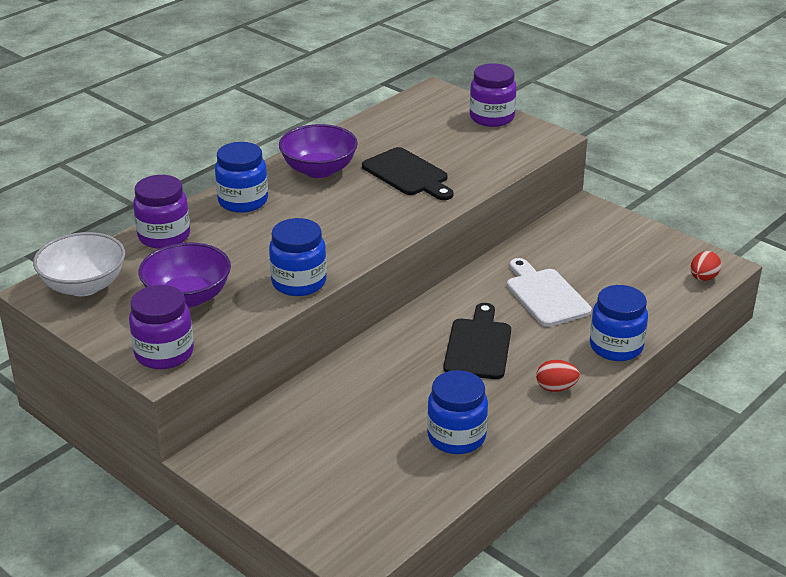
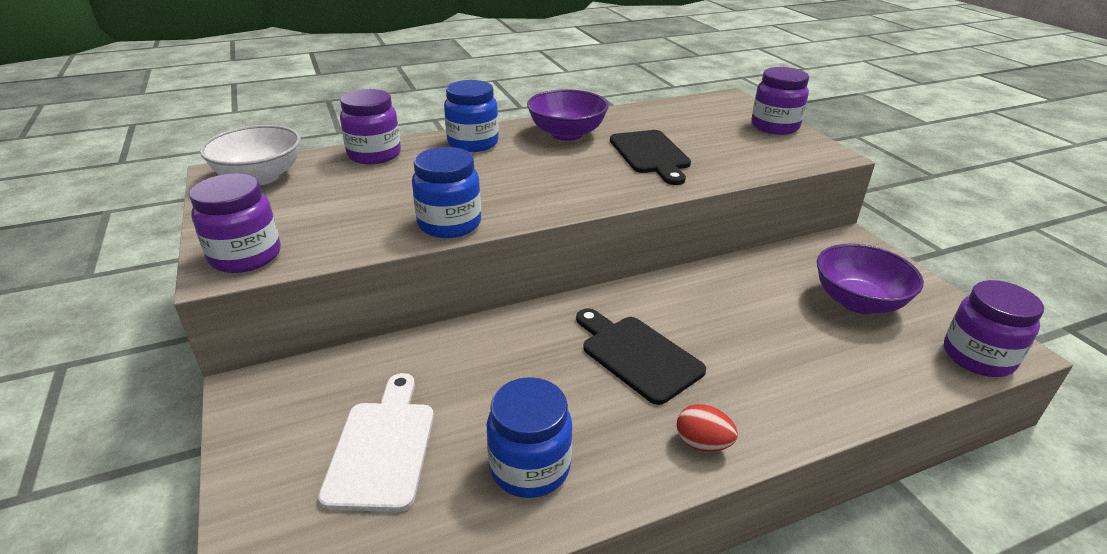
camera: 25 degrees right, 0 degrees up
purple bowl [139,243,231,308] -> purple bowl moved to [817,244,924,314]
black cutting board [443,303,511,379] -> black cutting board turned 75 degrees counterclockwise [576,308,706,405]
white cutting board [507,258,592,327] -> white cutting board moved to [318,373,434,512]
blue jar [590,285,648,361] -> none
red egg [690,251,721,281] -> purple jar [944,280,1044,377]

